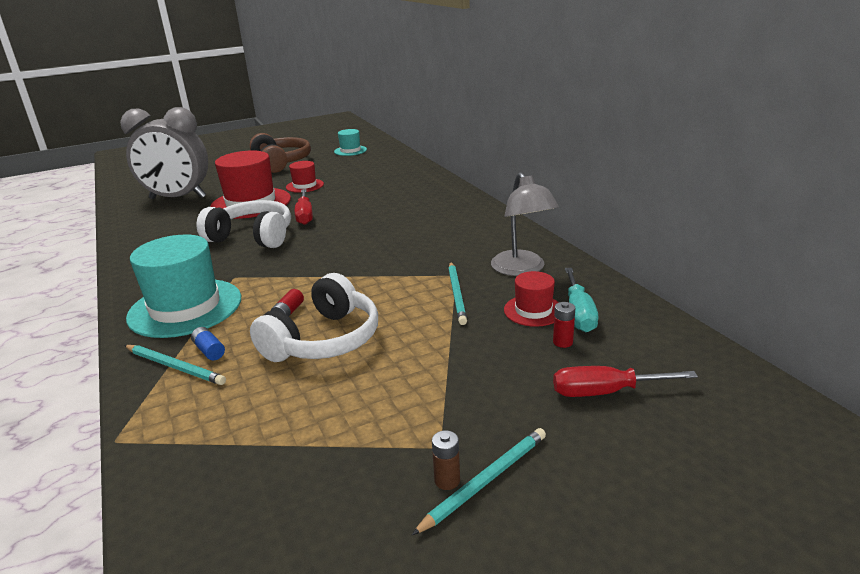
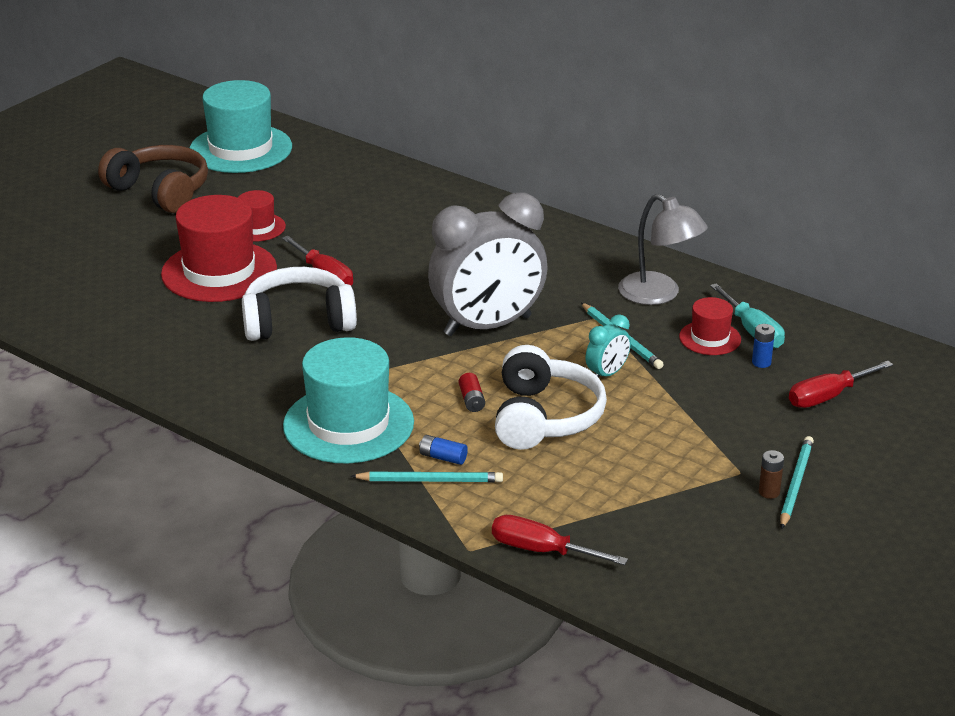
camera: 30 degrees left, 5 degrees up
grey clock [120,107,208,199] -> grey clock moved to [428,192,548,336]
turquoise hat [334,129,367,156] -> turquoise hat [190,80,292,173], size x1.98
red battery [553,302,575,348] -> blue battery [752,324,775,368]
none -> red screwdriver [492,515,628,565]
none -> turquoise clock [586,314,631,378]

